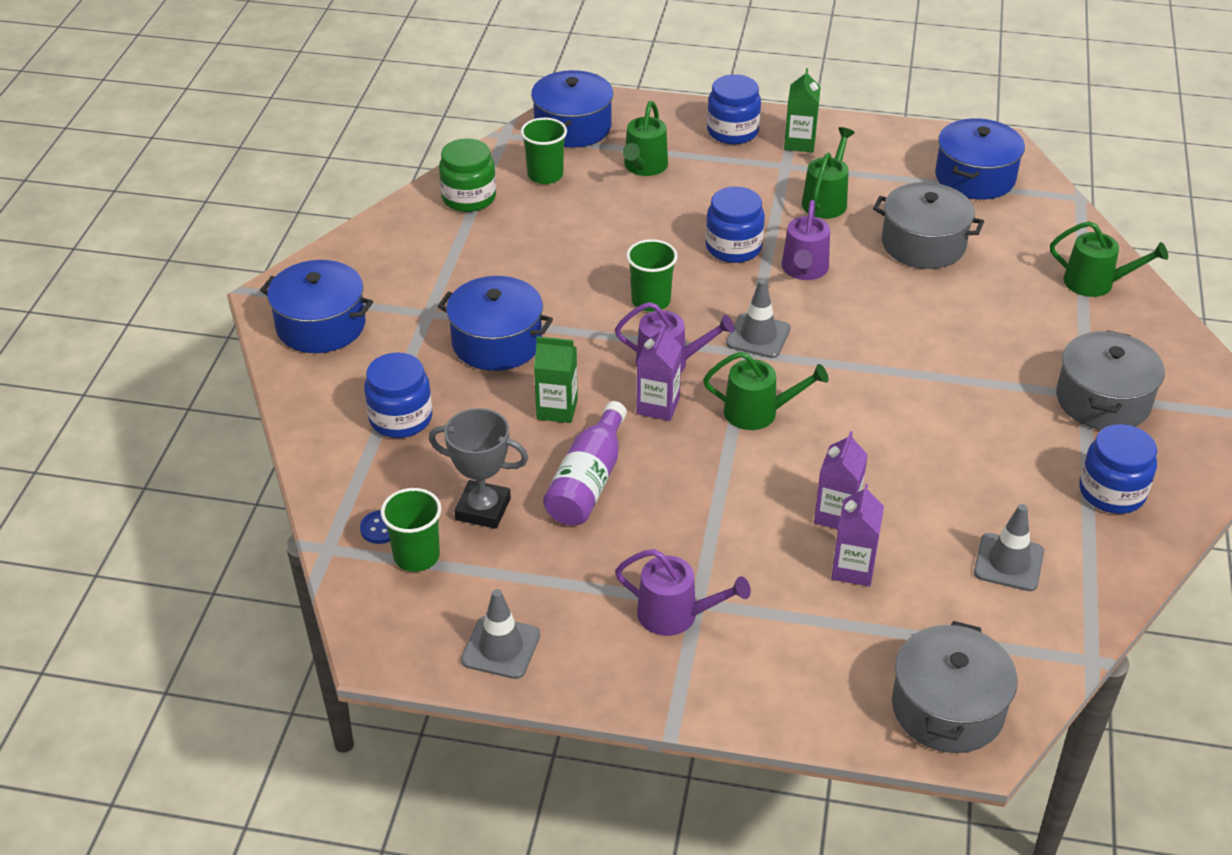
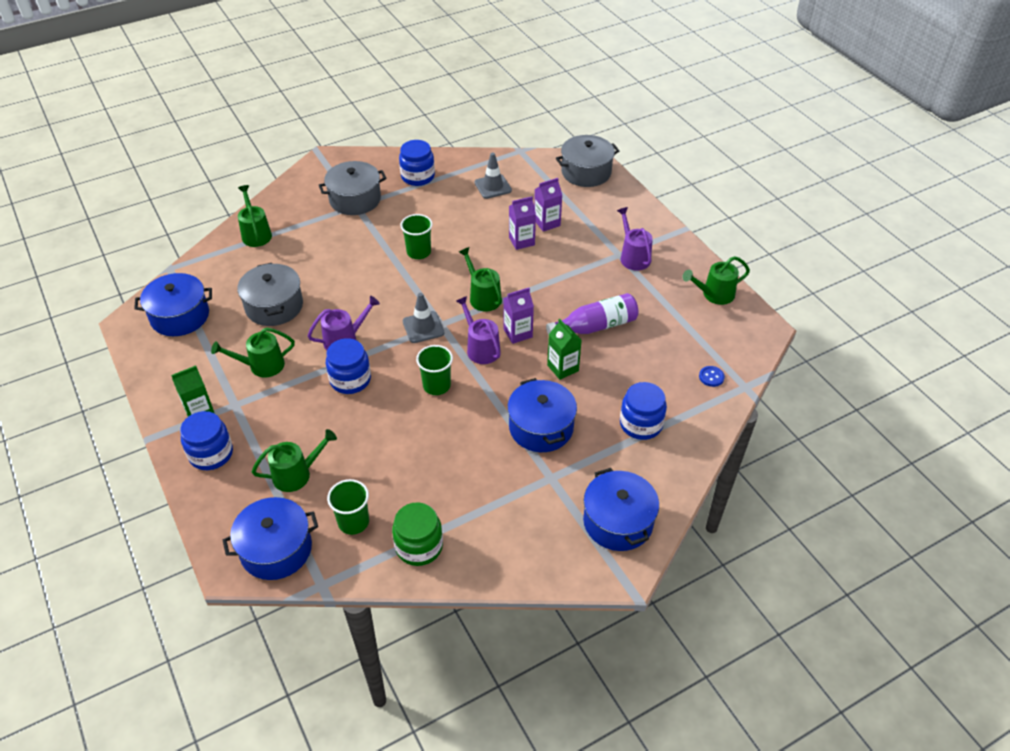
camera: 130 degrees left, 5 degrees up
green cup [381,488,441,572] -> green cup moved to [400,214,433,259]
grey trophy [429,408,528,529] -> none
grey traffic cone [461,589,540,679] -> green watering can [683,256,750,305]

